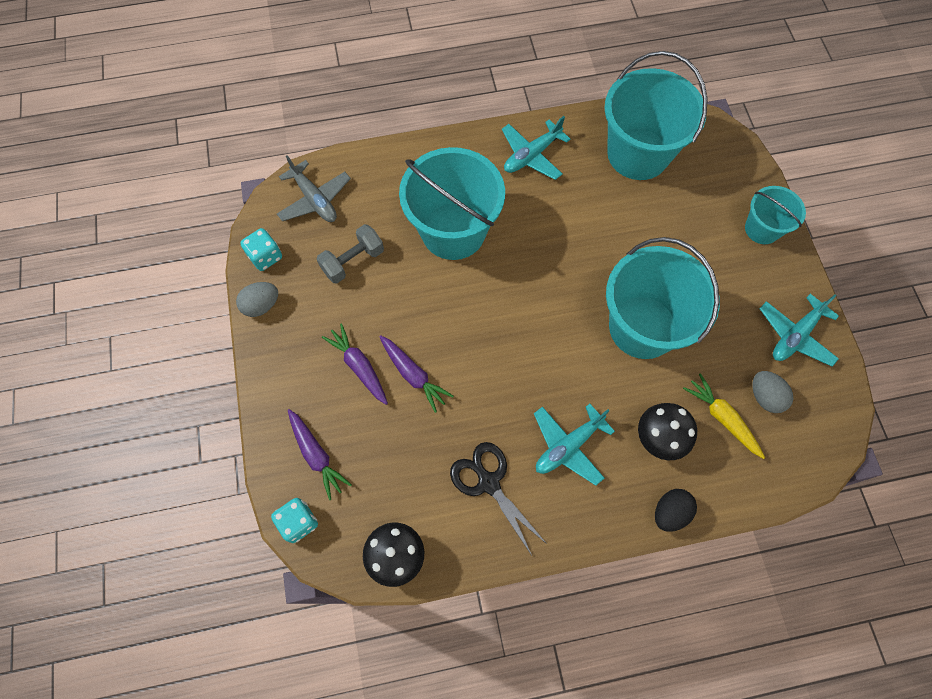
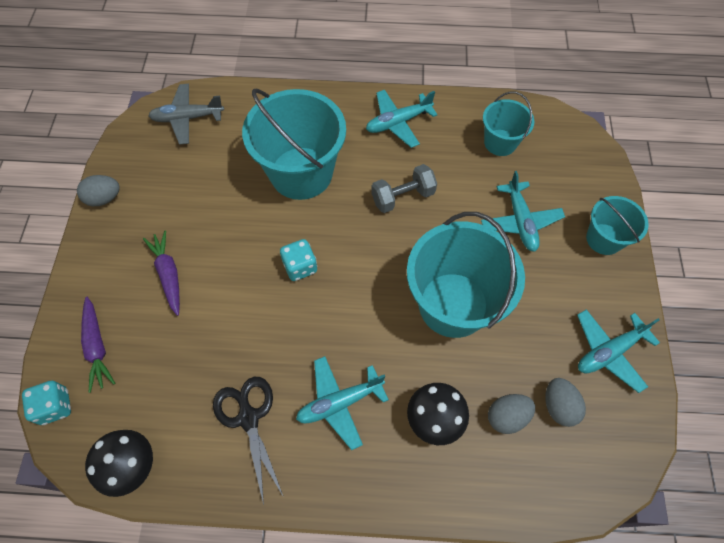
camera: 15 degrees right, 5 degrees down
turquoise dice [240,228,282,271] -> turquoise dice moved to [280,239,317,281]
grey plane [277,155,351,222] -> grey plane turned 105 degrees clockwise [148,84,224,145]
grey dumbbell [317,224,384,284] -> grey dumbbell moved to [371,164,437,213]
purple carrot [379,335,453,413] -> none
turquoise bucket [604,51,708,180] -> turquoise bucket [483,91,535,156], size x0.54
black egg [655,489,697,532] -> none
yellow carrot [683,373,765,459] -> grey egg [488,394,535,434]
none -> turquoise plane [481,171,565,252]

